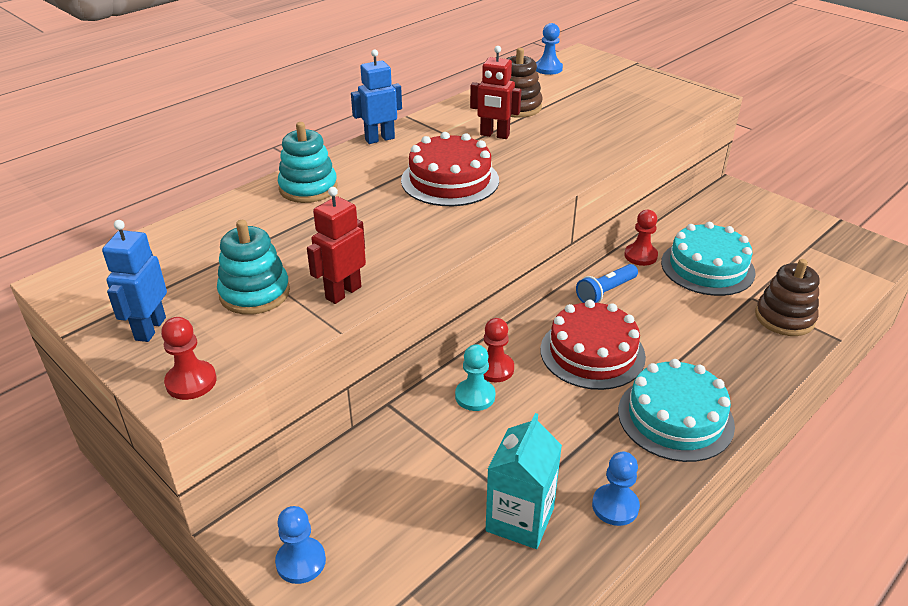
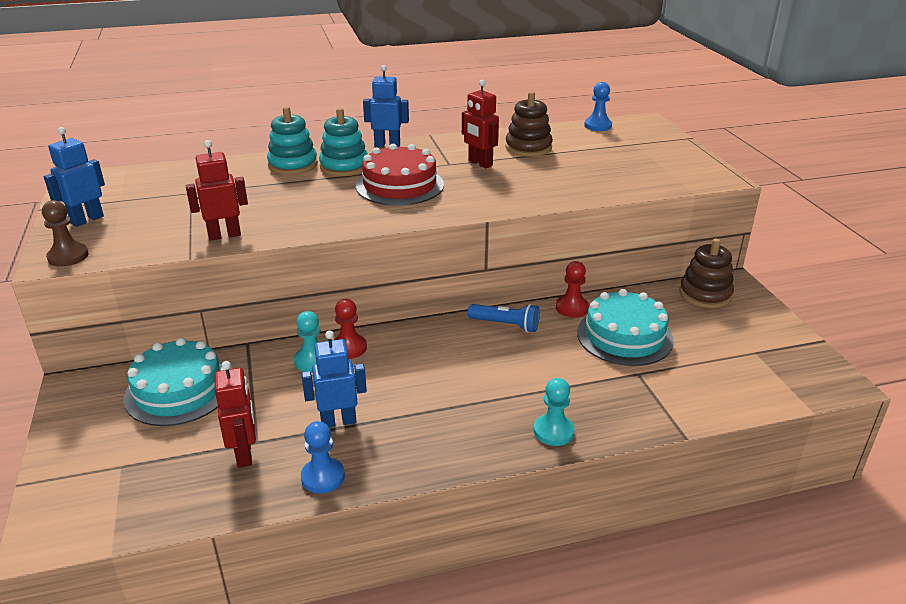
camera: 30 degrees right, 5 degrees down
red pawn [161,317,217,400] -> brown pawn [42,200,88,267]
turquoise stacking toy [217,220,290,315] -> turquoise stacking toy moved to [319,108,368,176]
blue pawn [275,506,326,584] -> none
turquoise carton [486,413,562,549] -> red robot [214,361,256,468]
red cake [540,300,646,390] -> none
blue flashlight [576,264,638,303] -> blue flashlight turned 150 degrees counterclockwise [468,304,540,332]
turquoise cake [618,359,735,462] -> turquoise cake moved to [124,338,224,426]
brown stacking toy [755,259,820,336] -> brown stacking toy moved to [679,239,734,308]
none -> blue robot [301,331,367,427]
none -> turquoise pawn [534,378,575,446]

